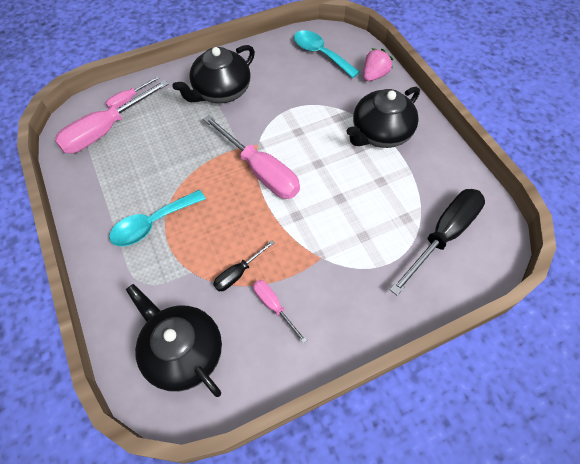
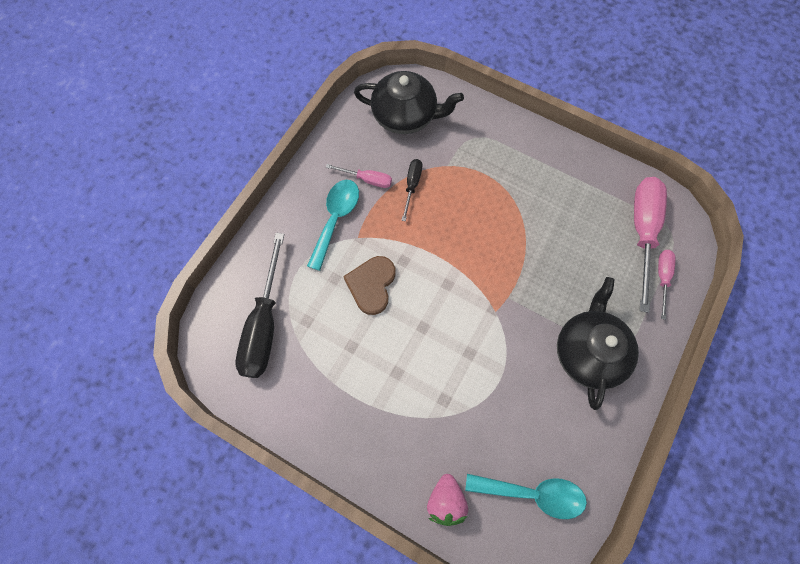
camera: 145 degrees right, 10 degrees up
turquoise spoon [109,190,206,246] -> turquoise spoon moved to [307,180,359,271]
pink screwdriver [203,115,300,199] -> none
black teapot [346,87,420,148] -> none
none -> brown heart [343,256,395,315]

